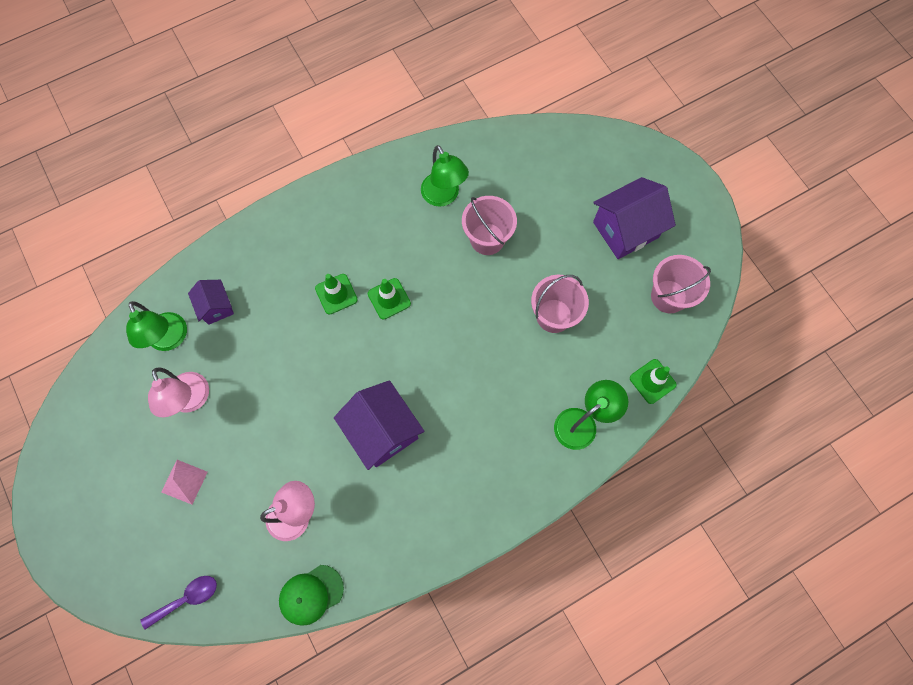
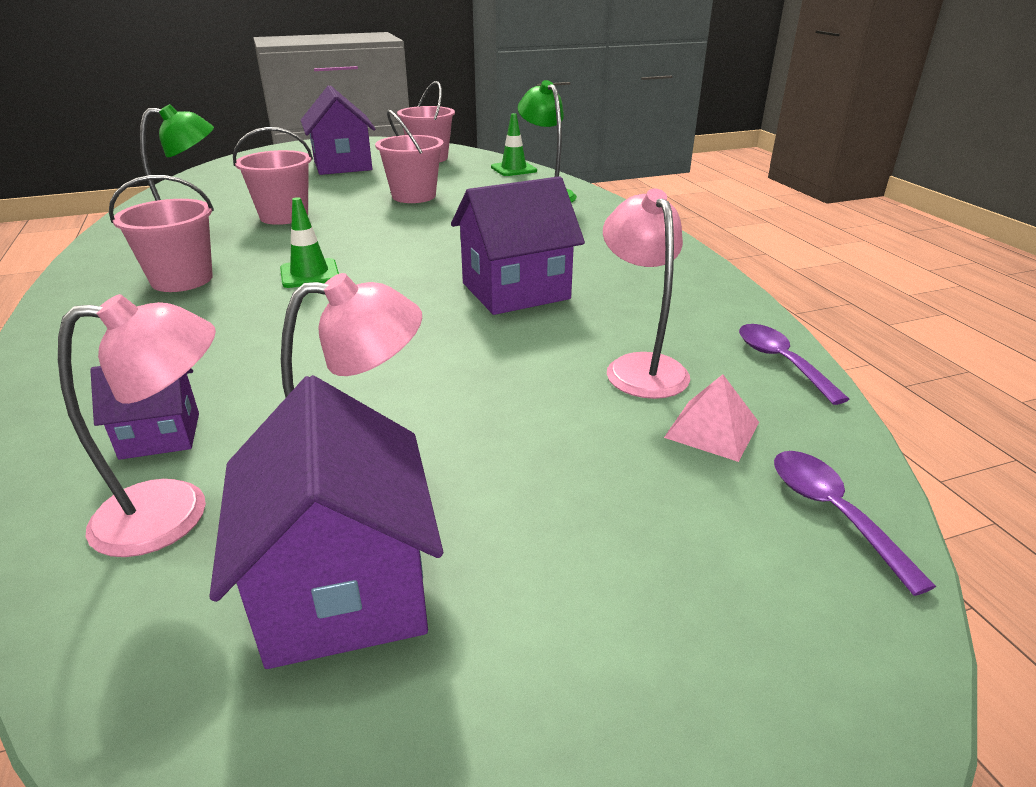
camera: 80 degrees left, 40 degrees down
green lamp [126,301,187,351] -> pink lamp [58,294,216,557]
pink pyramid [161,460,208,505] -> pink pyramid moved to [664,374,759,462]
green cap [279,565,344,626] -> purple spoon [739,324,849,405]
green traffic cone [315,274,358,315] -> none
none -> pink bucket [109,175,214,292]
none -> purple house [209,375,443,669]

